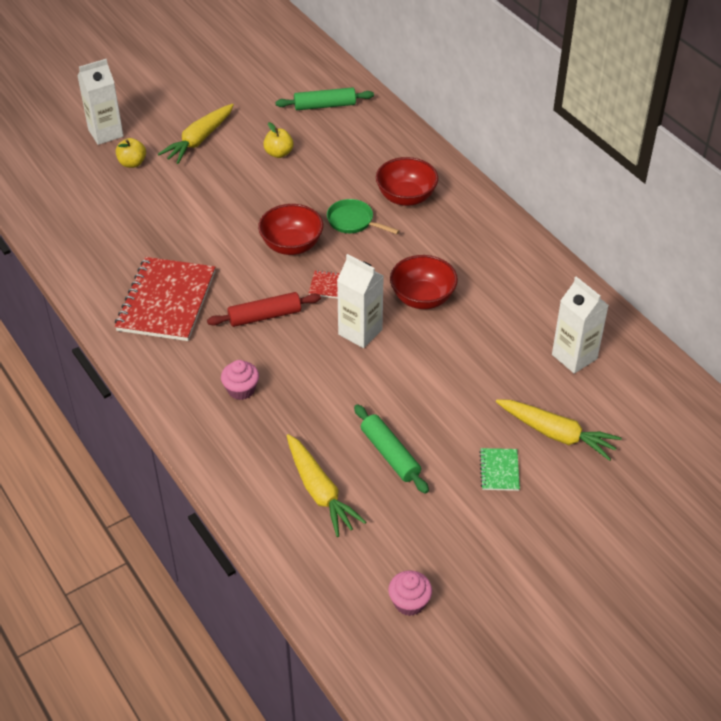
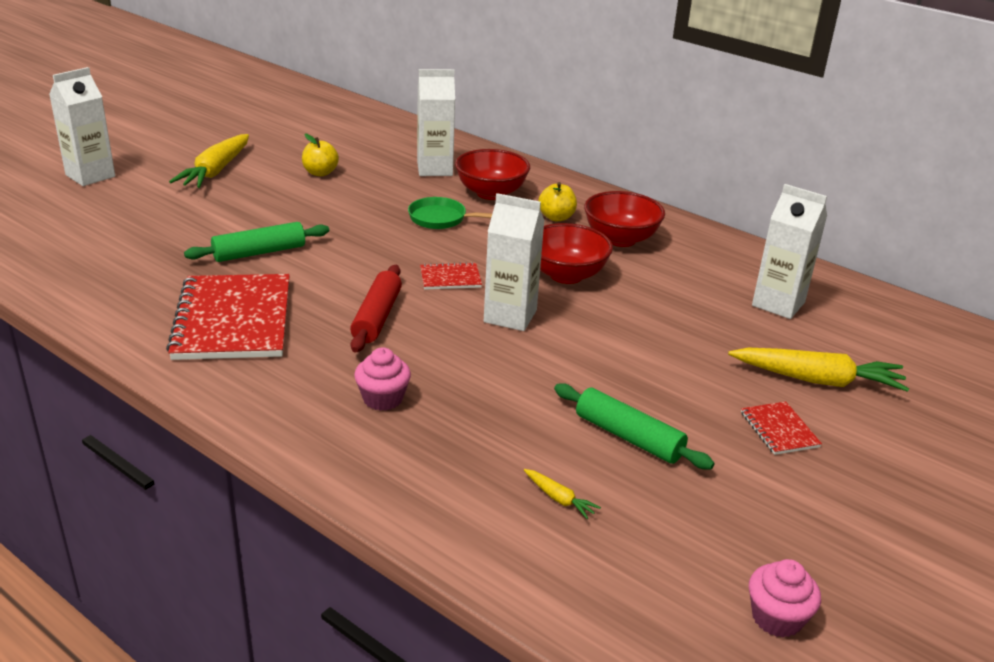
camera: 20 degrees left, 15 degrees down
yellow apple [116,138,146,168] -> yellow apple moved to [538,182,577,222]
red rolling pin [207,292,321,327] -> red rolling pin turned 45 degrees counterclockwise [350,265,402,353]
red bowl [258,204,323,255] -> red bowl moved to [584,191,665,247]
green rolling pin [275,87,374,110] -> green rolling pin moved to [184,222,329,262]
yellow carrot [287,434,366,537] -> yellow carrot [524,469,601,519], size x0.44
green notebook [479,448,520,491] -> red notebook [741,402,822,455]
none -> white carton [417,69,455,176]

